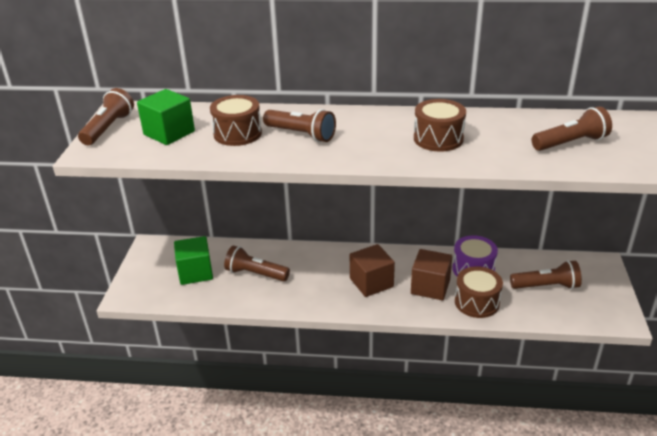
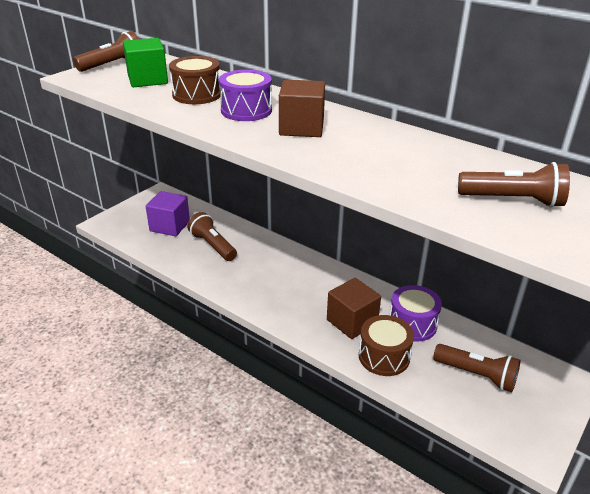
camera: 30 degrees right, 0 degrees up
green cube [174,236,213,285] -> purple cube [146,191,190,236]
brown flashlight [263,109,336,142] -> purple drum [219,70,272,121]
brown cube [350,244,395,297] -> brown cube moved to [279,80,325,137]
brown drum [414,99,466,152] -> none

